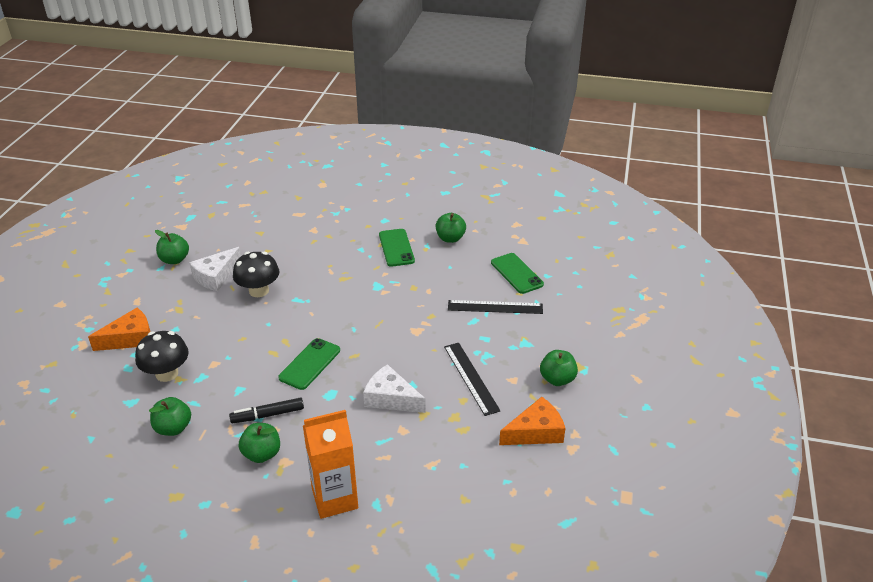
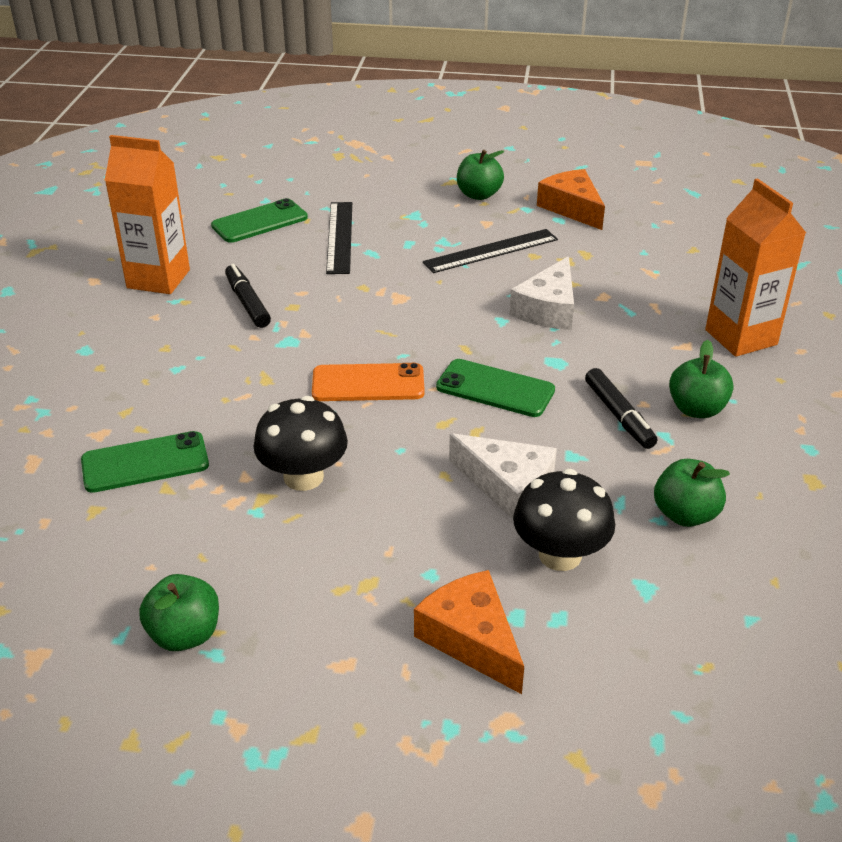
camera: 95 degrees left, 0 degrees up
white cheese [189,247,241,291] -> white cheese moved to [449,433,557,519]
green phone [379,229,415,267] -> green phone moved to [81,431,209,493]
green apple [436,213,466,243] -> orange carton [105,135,190,294]
none -> black marker [225,264,271,328]
none -> orange phone [312,363,425,401]

